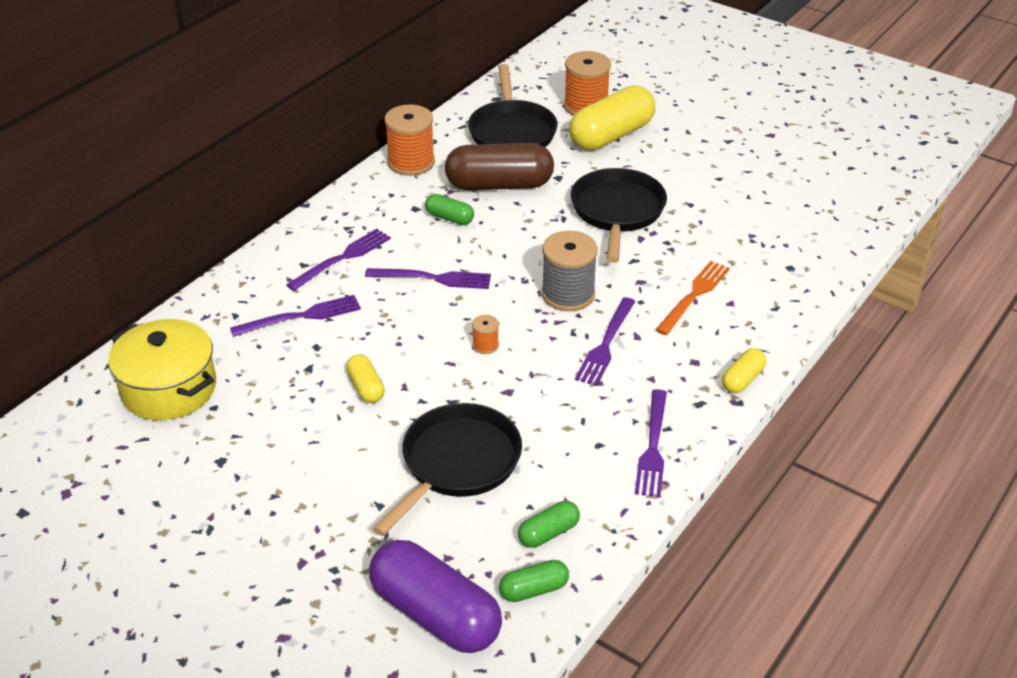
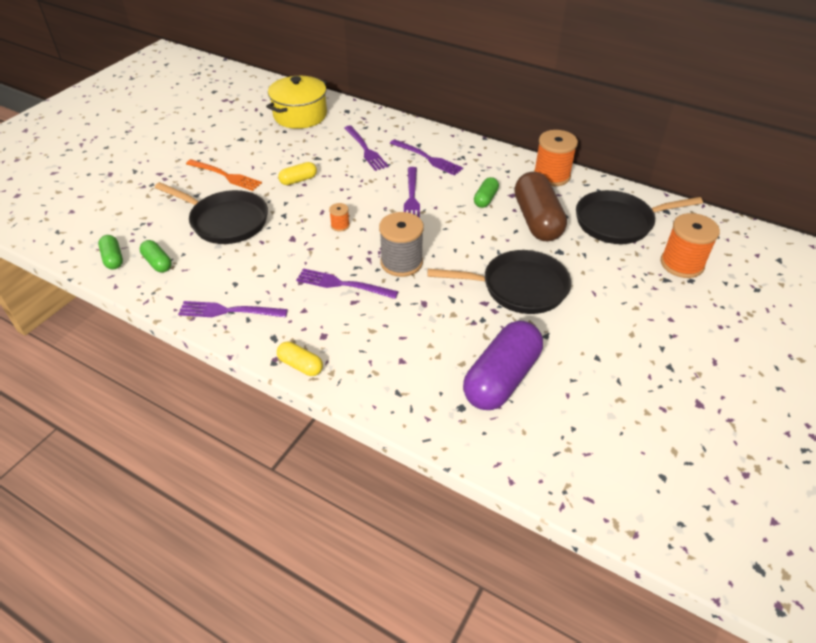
camera: 85 degrees right, 5 degrees up
purple capsule [369,540,502,653] -> purple capsule moved to [463,321,543,410]
yellow capsule [569,85,655,150] -> none
orange fork [655,261,730,335] -> orange fork moved to [186,159,262,191]

